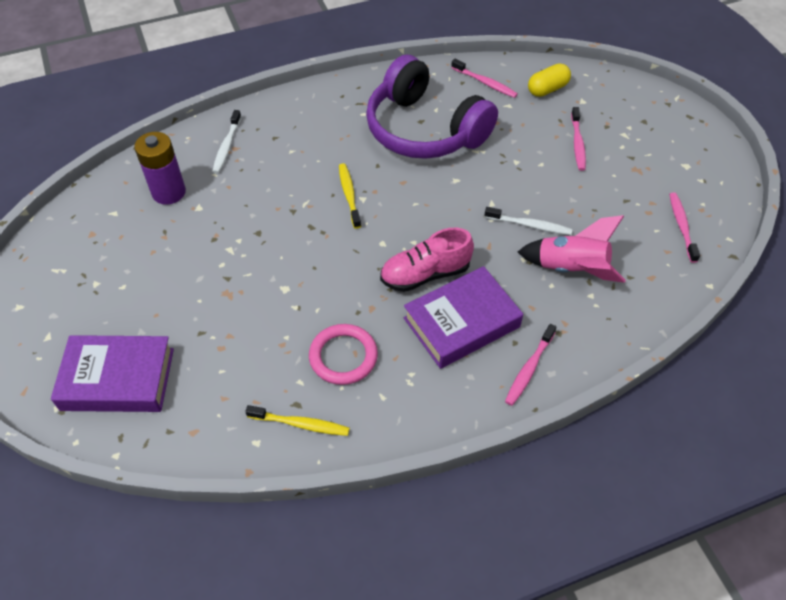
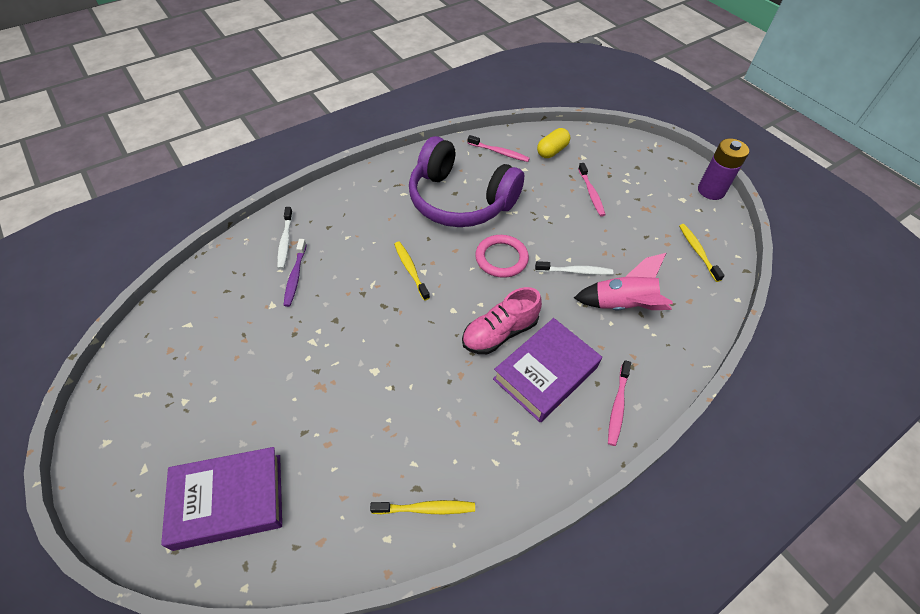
camera: 15 degrees left, 0 degrees up
purple battery [134,132,186,205] -> purple battery moved to [698,139,749,200]
pink ring [309,324,378,385] -> pink ring moved to [475,235,529,278]
pink toothbrush [669,193,700,263] -> yellow toothbrush [679,224,725,282]
none -> purple toothbrush [284,239,307,307]

